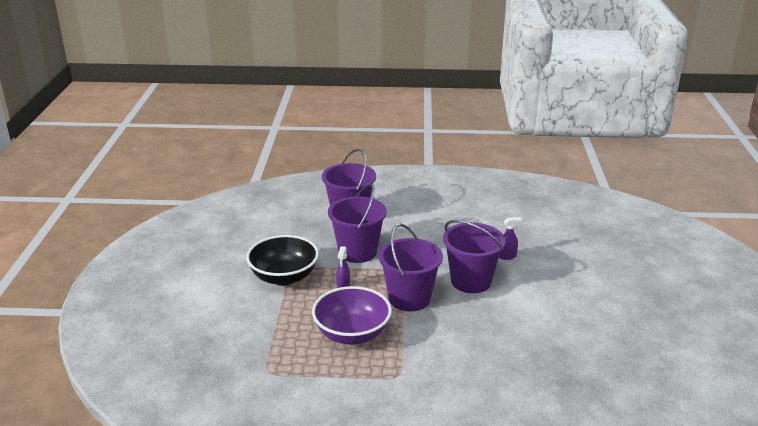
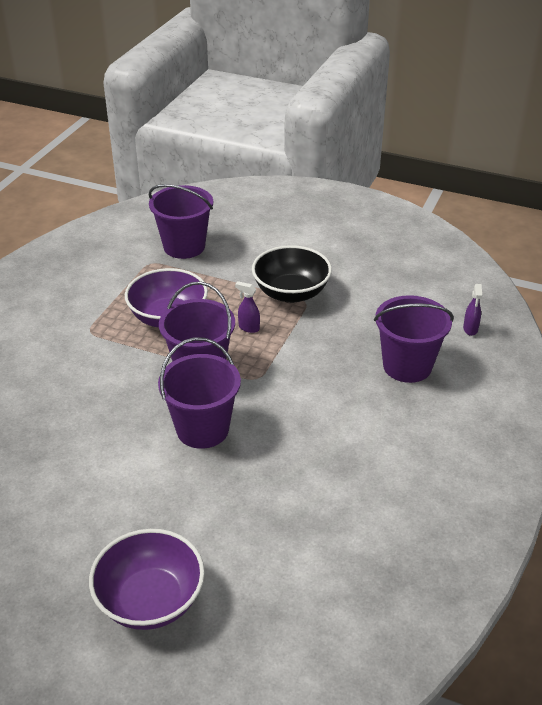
camera: 110 degrees right, 10 degrees up
purple bucket [328,183,387,263] -> purple bucket moved to [149,184,213,259]
purple spray bottle [499,217,522,260] -> purple spray bottle moved to [463,284,482,336]
none -> purple bowl [89,529,205,630]

